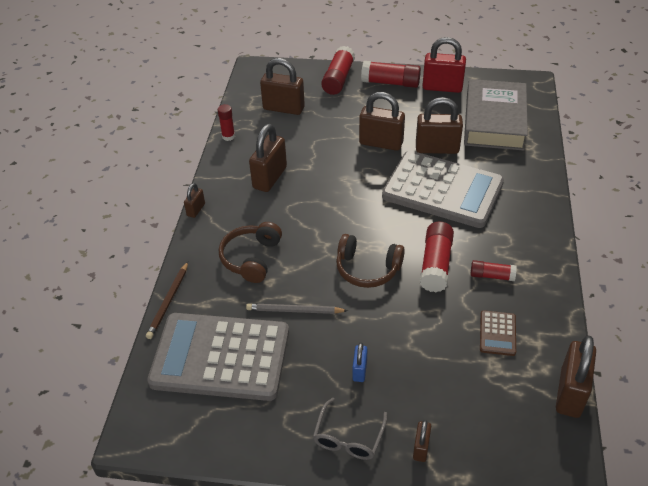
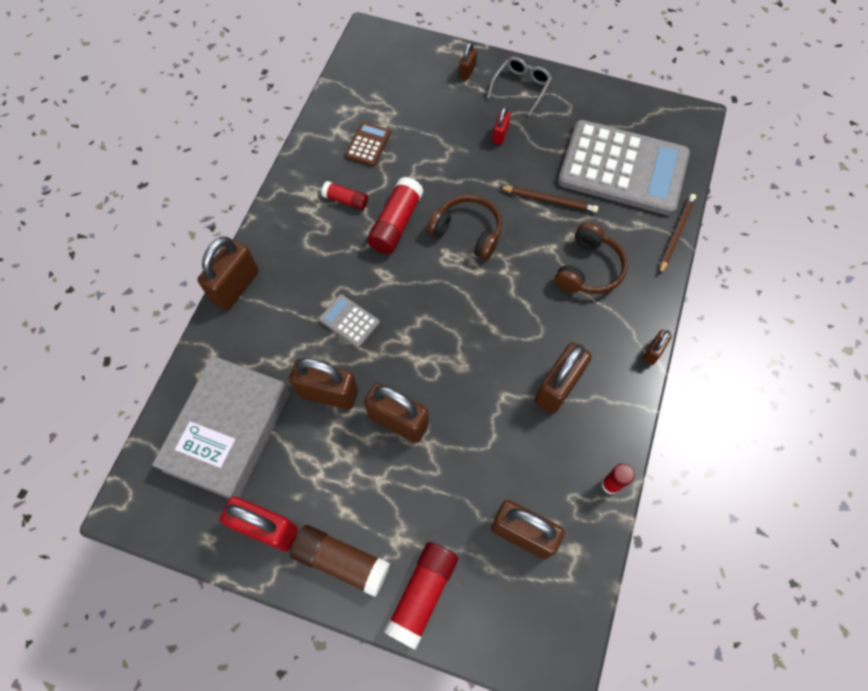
camera: 170 degrees left, 20 degrees up
grey pencil [246,303,348,314] -> brown pencil [499,186,598,213]
blue padlock [352,342,368,382] -> red padlock [492,107,511,145]
red glue stick [361,61,421,88] -> brown glue stick [290,525,390,597]
grey calculator [382,151,504,228] -> grey calculator [319,294,380,348], size x0.40
brown padlock [556,336,596,418] -> brown padlock moved to [198,237,258,310]

